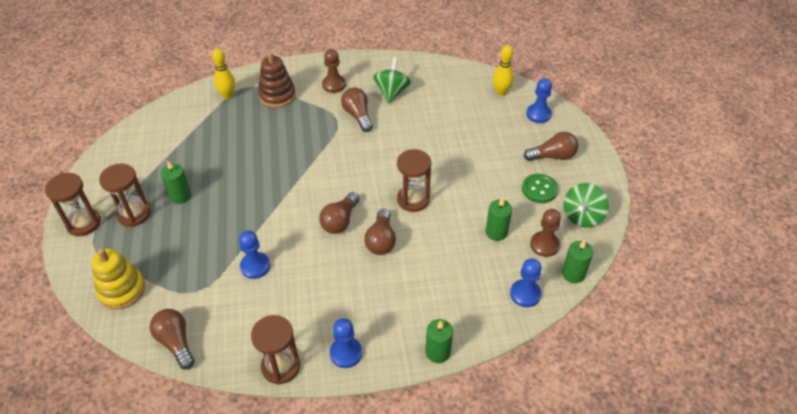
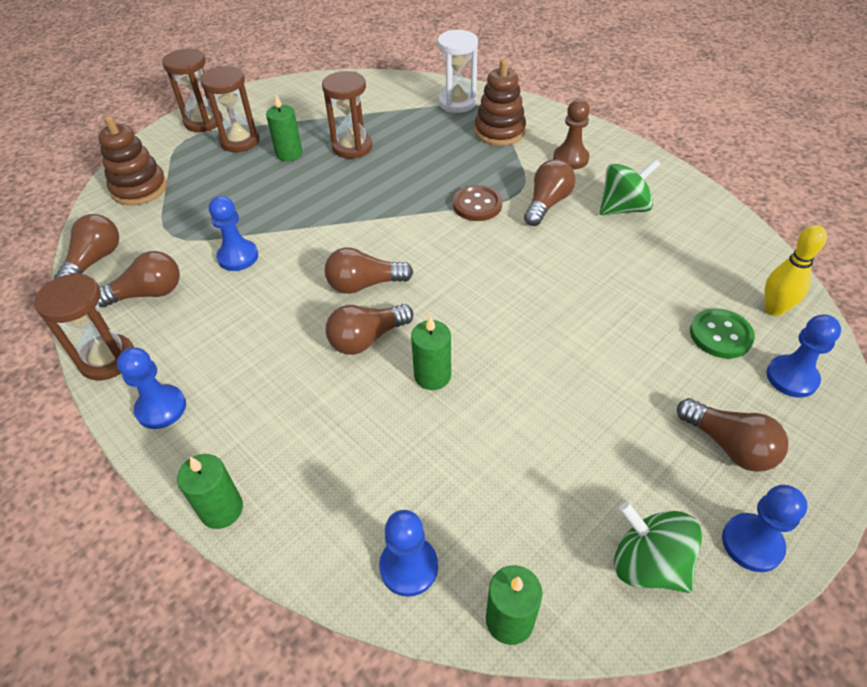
camera: 55 degrees right, 0 degrees up
yellow stacking toy [92,248,145,310] -> brown stacking toy [98,116,167,205]
yellow bowling pin [212,48,235,99] -> white hourglass [438,30,478,113]
brown hourglass [397,149,431,212] -> brown hourglass moved to [322,71,372,159]
green candle [486,197,512,241] -> green candle moved to [411,316,451,390]
green button [522,174,558,203] -> green button moved to [690,308,755,358]
brown pawn [530,209,561,257] -> none
green spinning top [563,183,609,228] -> green spinning top turned 45 degrees clockwise [614,502,702,593]
none -> brown light bulb [98,251,180,307]
none -> brown button [453,185,502,221]
none -> blue pawn [722,485,808,572]

